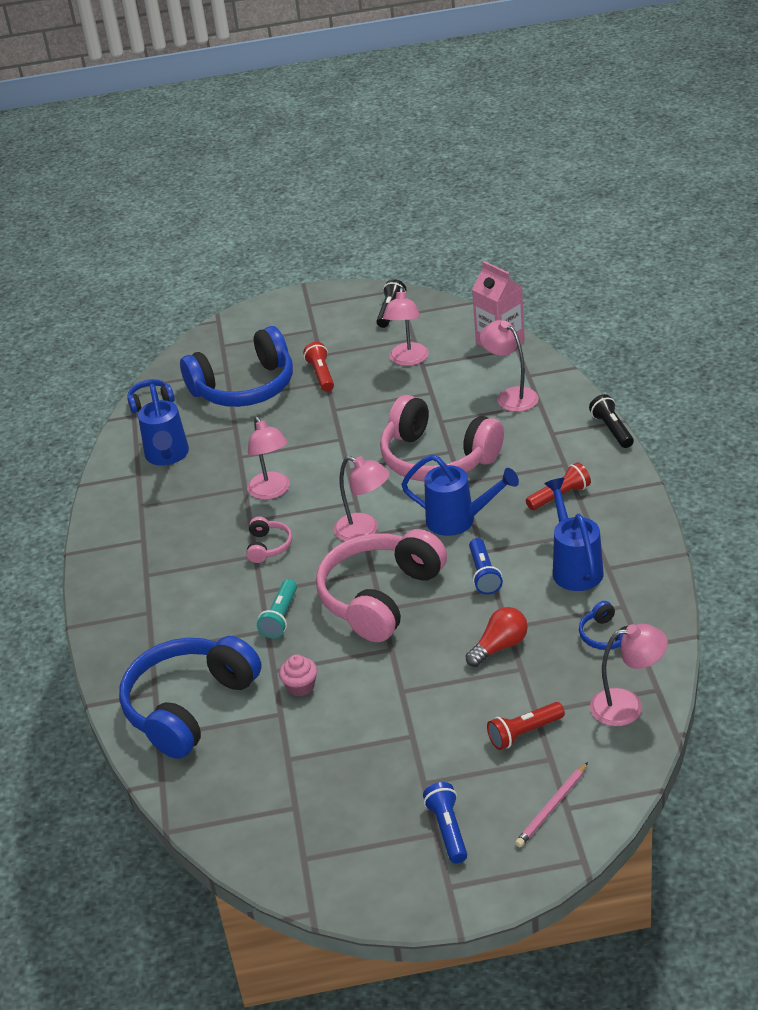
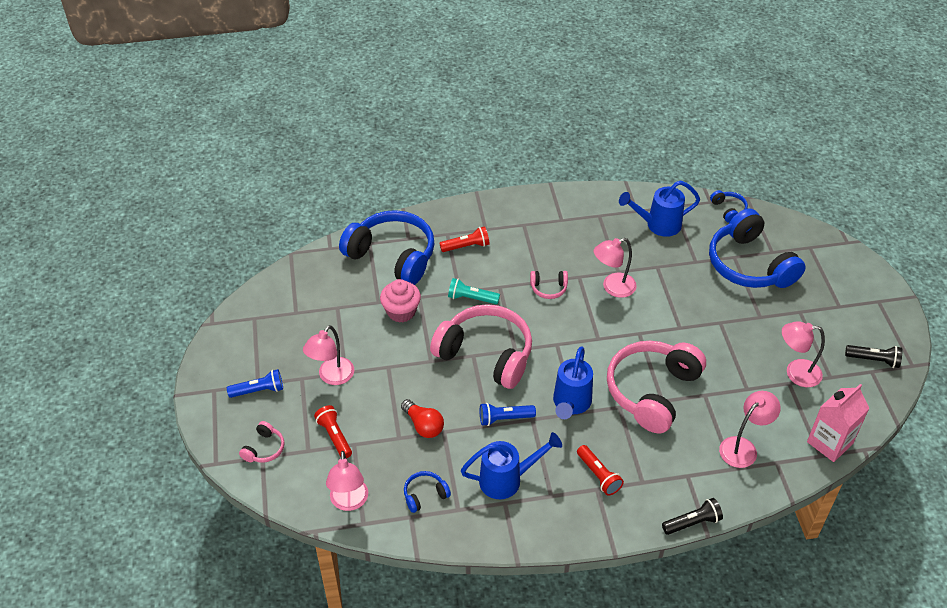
camera: 85 degrees right, 10 degrees up
pink cupcake [279,654,317,696] -> pink cupcake [380,279,421,323], size x1.54
red flashlight [303,342,334,392] -> red flashlight moved to [440,226,490,252]
pink lamp [334,456,390,541] -> pink lamp moved to [303,325,354,385]
pink pencil [515,762,588,847] -> pink headphones [239,421,285,463]

